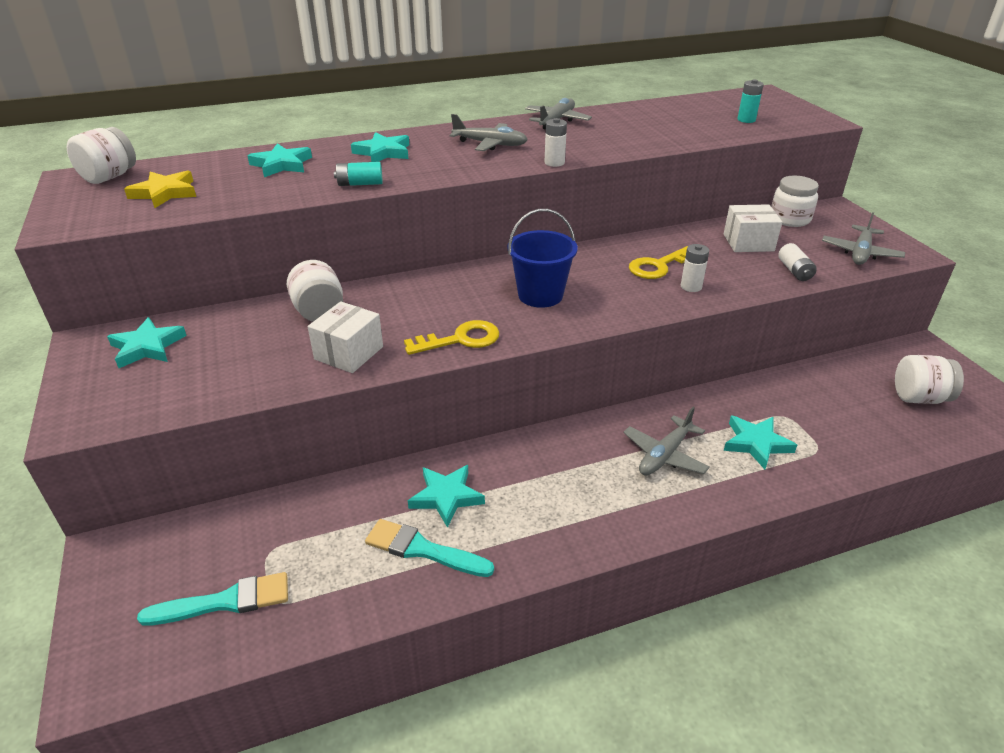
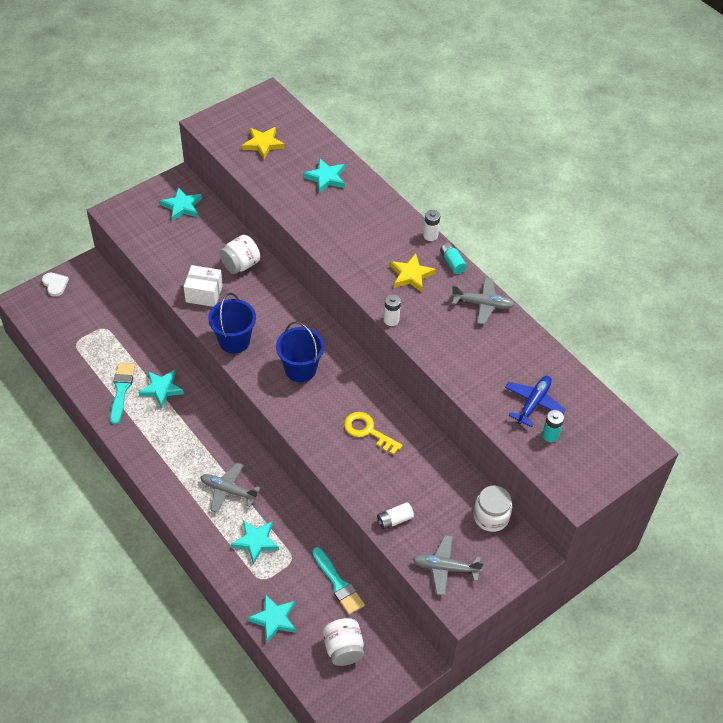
camera: 70 degrees right, 15 degrees up
white jar [67,127,136,184] -> none
turquoise brush [137,572,288,626] -> turquoise brush moved to [312,547,365,615]
turquoise battery [334,162,383,186] -> turquoise battery moved to [440,242,467,274]
turquoise star [351,132,409,162] -> turquoise star moved to [247,594,296,643]
yellow key [404,320,499,355] -> blue bucket [208,293,256,354]
grey plane [450,114,528,151] -> yellow star [390,253,436,292]
white battery [681,244,709,292] -> white battery moved to [423,210,440,241]
white box [724,204,782,252] -> none
none -> white heart [42,273,69,297]
none -> blue plane [505,376,566,427]

